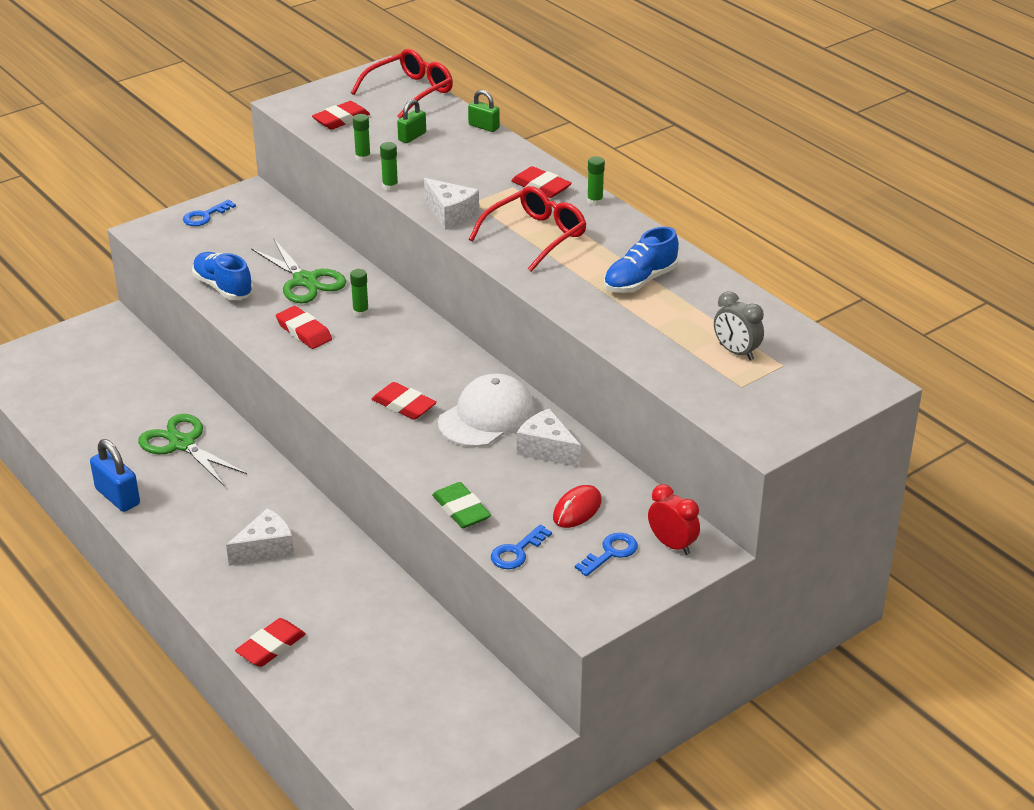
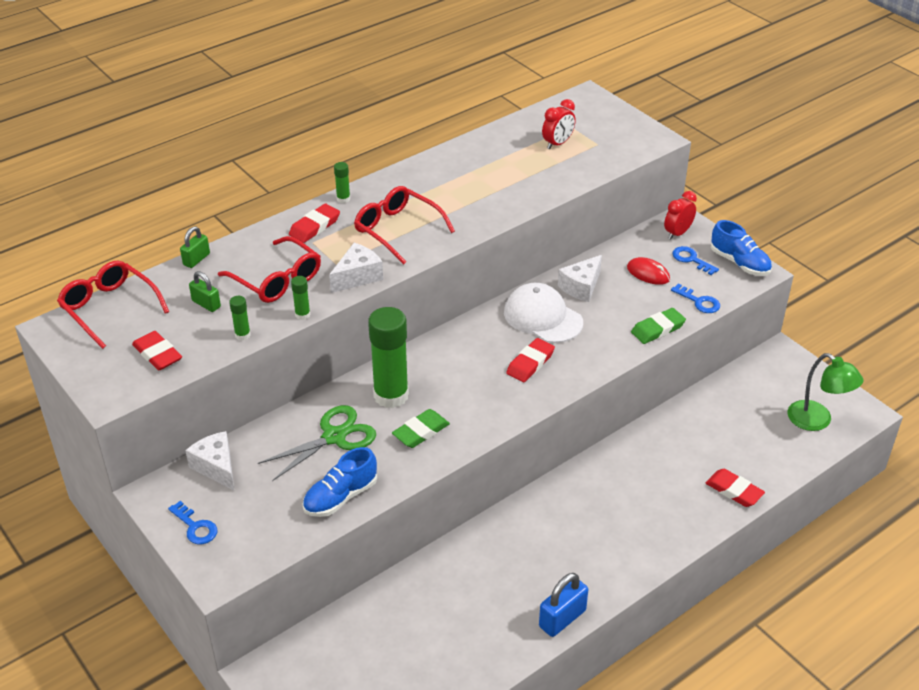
camera: 90 degrees left, 5 degrees up
green scissors [138,414,247,486] -> none
white cheese [226,508,294,566] -> white cheese moved to [185,431,234,490]
red eraser [276,306,332,349] -> green eraser [392,409,450,448]
green glue stick [350,269,369,317] -> green glue stick [368,307,409,408], size x2.37
blue shoe [604,227,679,293] -> blue shoe moved to [711,220,772,276]
grey clock [714,291,764,361] -> red clock [542,99,576,149]
none -> red glasses [218,236,321,303]
none -> green lamp [788,353,864,431]

